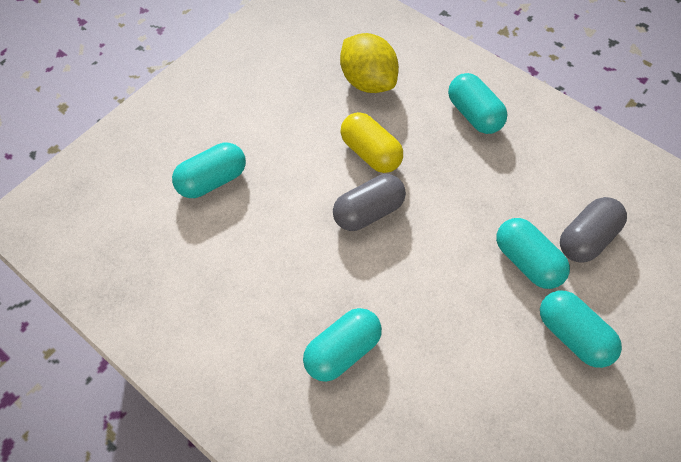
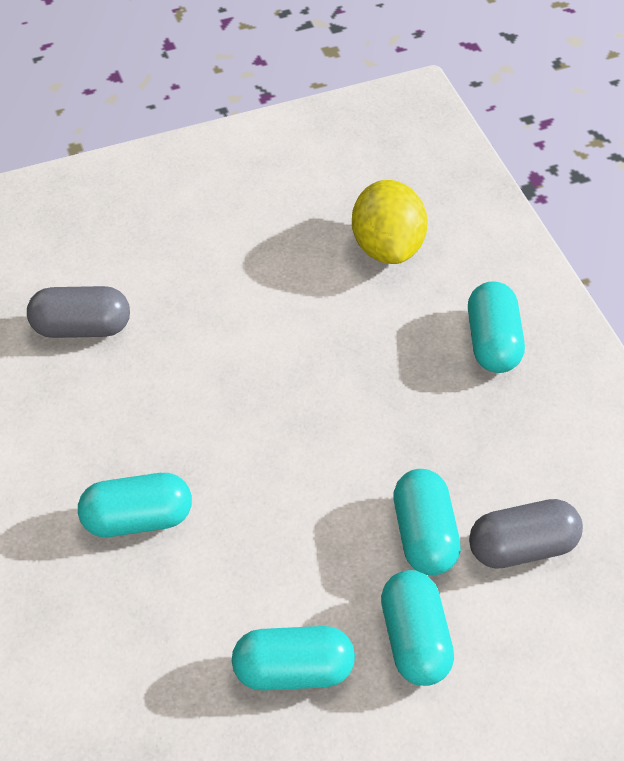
camera: 30 degrees right, 10 degrees down
turquoise capsule [172,143,246,198] -> turquoise capsule moved to [232,626,355,691]
grey capsule [333,174,406,231] -> grey capsule moved to [27,286,130,338]
yellow capsule [340,112,403,173] -> none

